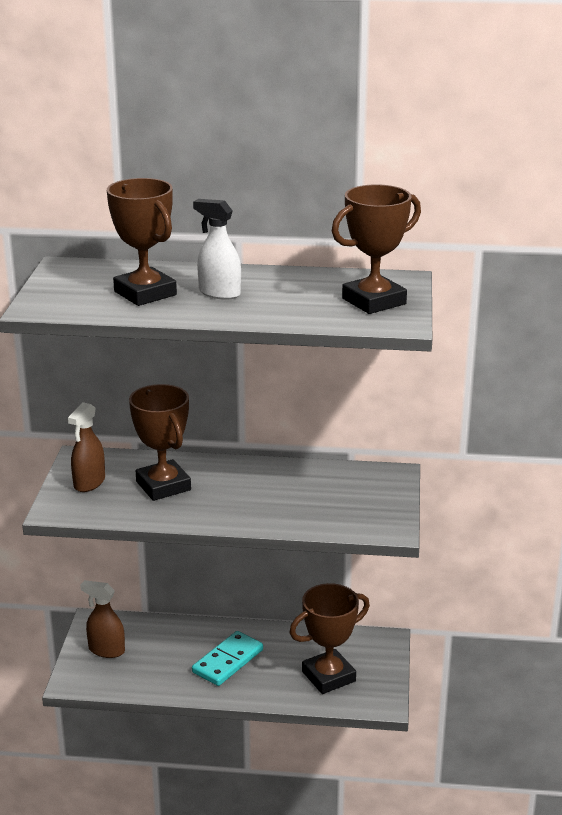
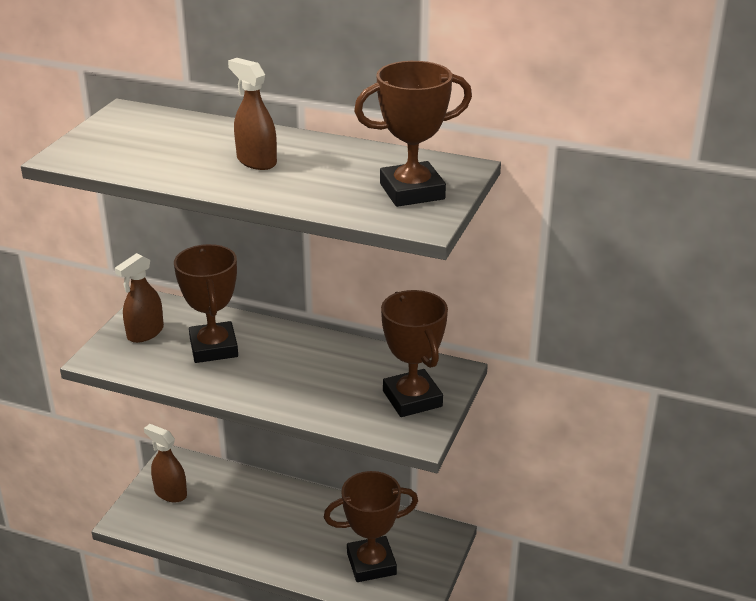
camera: 15 degrees right, 5 degrees up
brown trophy [107,178,177,306] -> brown trophy moved to [381,290,448,417]
turquoise domino [192,631,263,686] -> none
white spray bottle [193,199,241,300] -> brown spray bottle [228,58,277,170]

